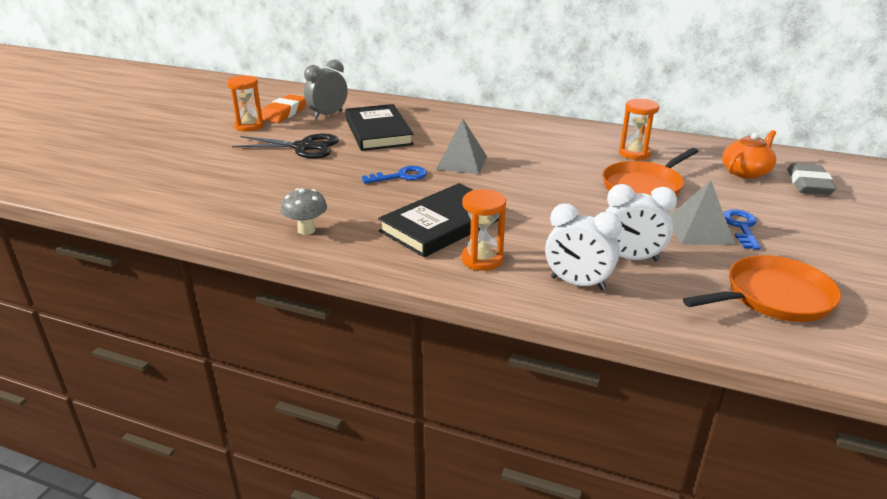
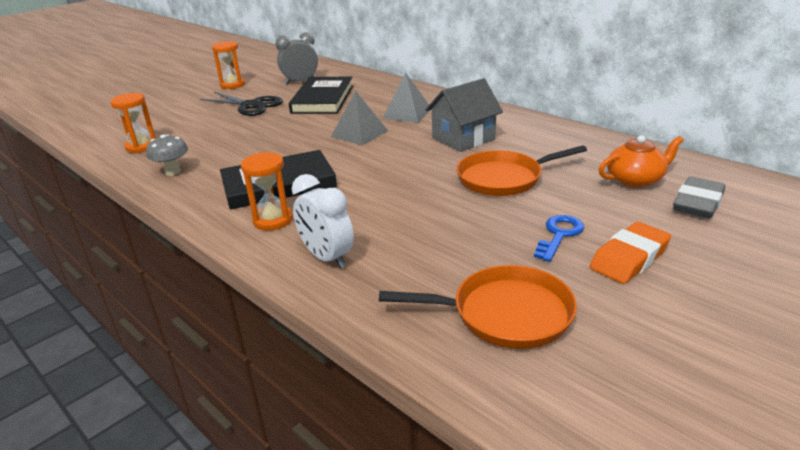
camera: 25 degrees right, 0 degrees up
orange eraser [261,94,306,123] -> orange eraser moved to [590,222,671,284]
blue key [362,166,427,184] -> none
white clock [606,184,677,261] -> none
orange hourglass [619,99,659,160] -> orange hourglass moved to [110,93,156,153]
grey pyramid [671,180,735,245] -> grey pyramid moved to [382,73,431,123]
none -> grey house [426,78,503,152]

